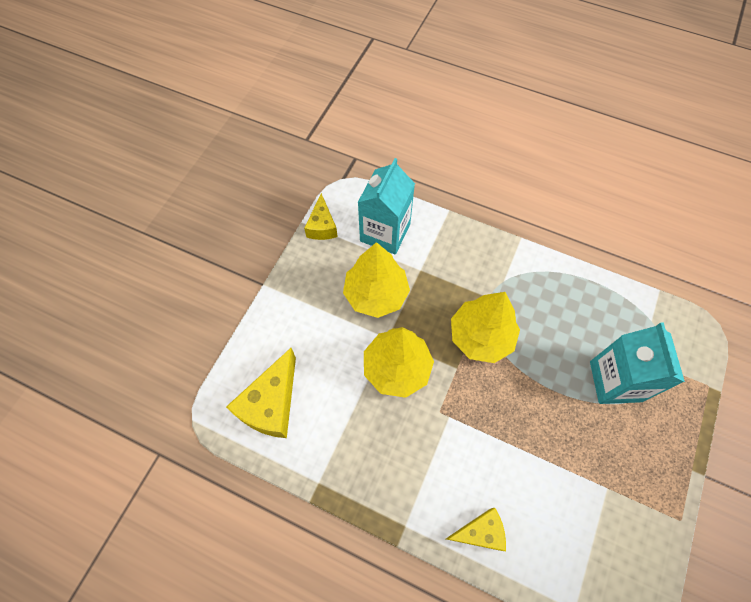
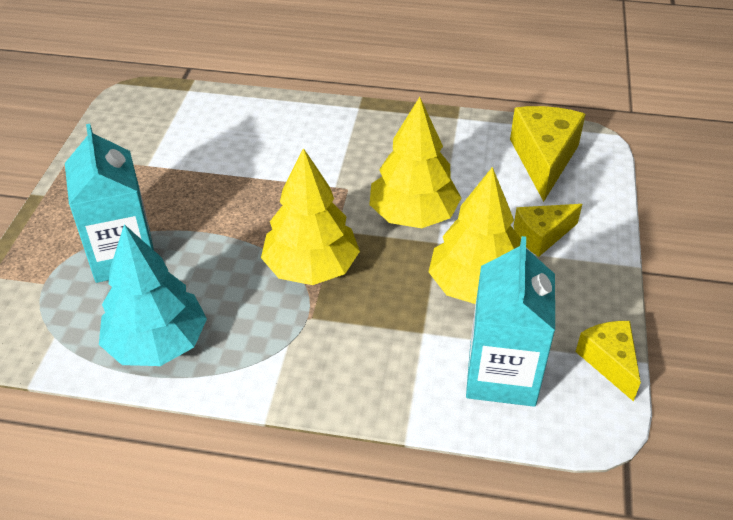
camera: 165 degrees right, 20 degrees down
yellow cheese [446,508,506,551] -> yellow cheese moved to [513,204,582,257]
none -> turquoise tree [99,224,207,366]

